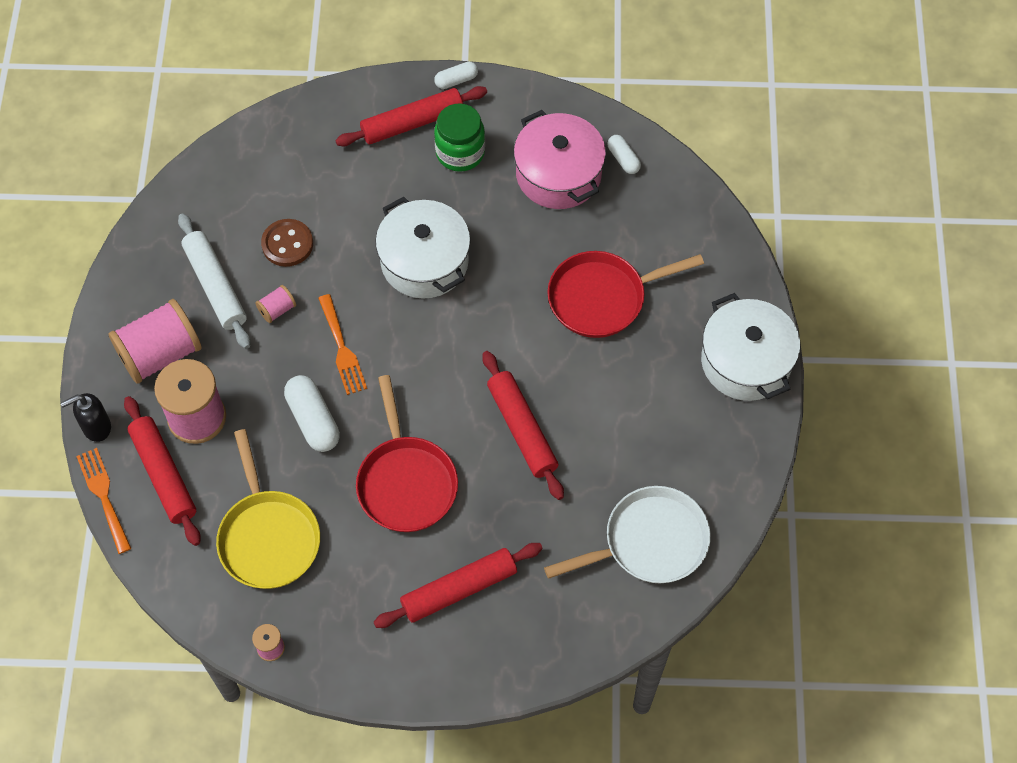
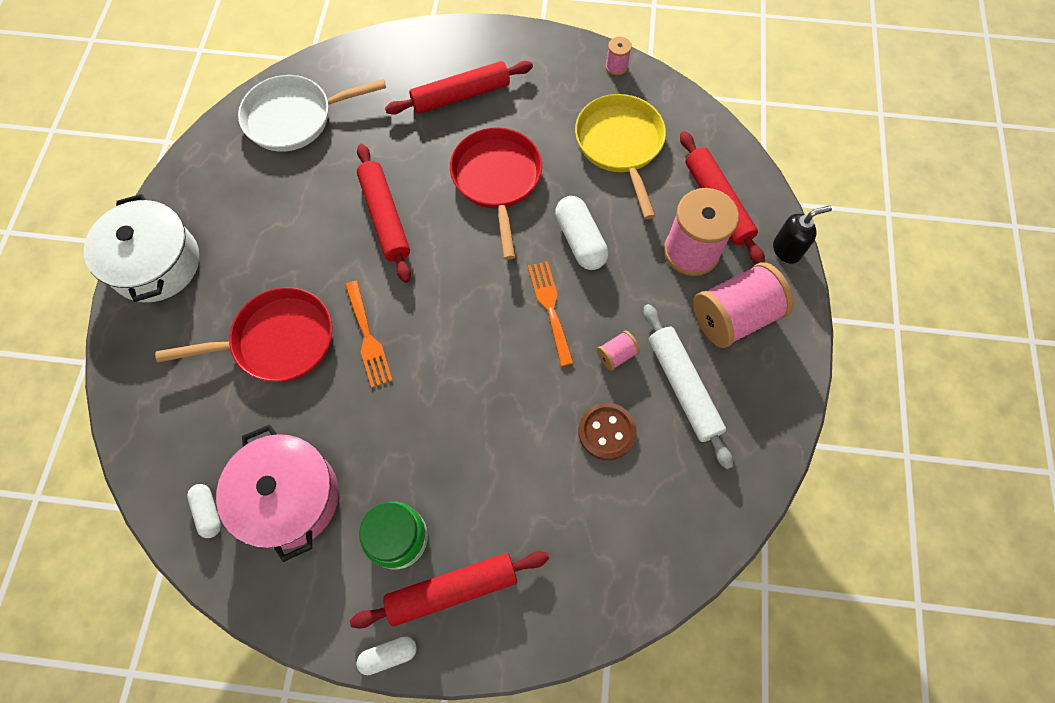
camera: 175 degrees left, 5 degrees up
orange fork [76,448,132,554] -> orange fork moved to [345,281,393,388]
white pot [375,197,470,299] -> none

